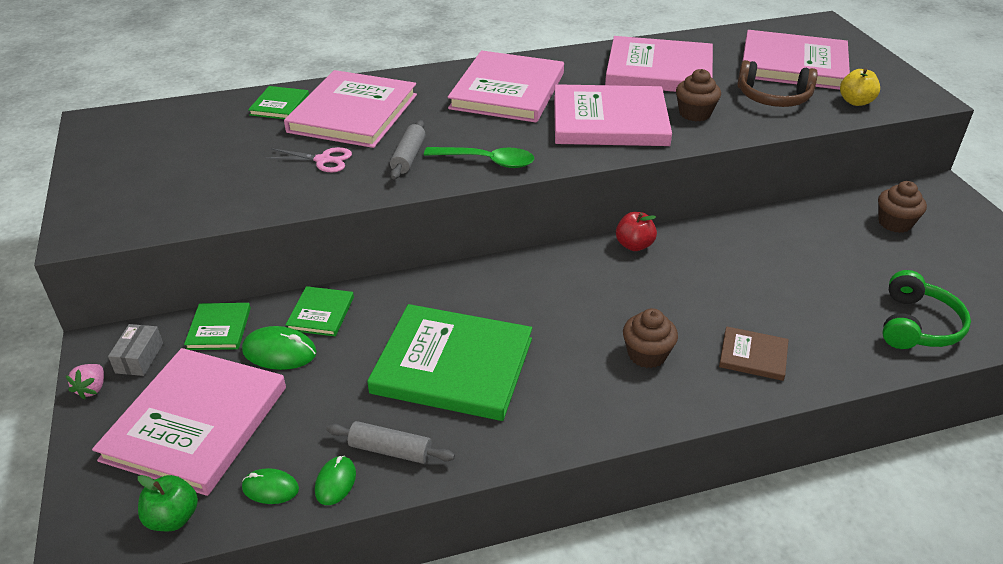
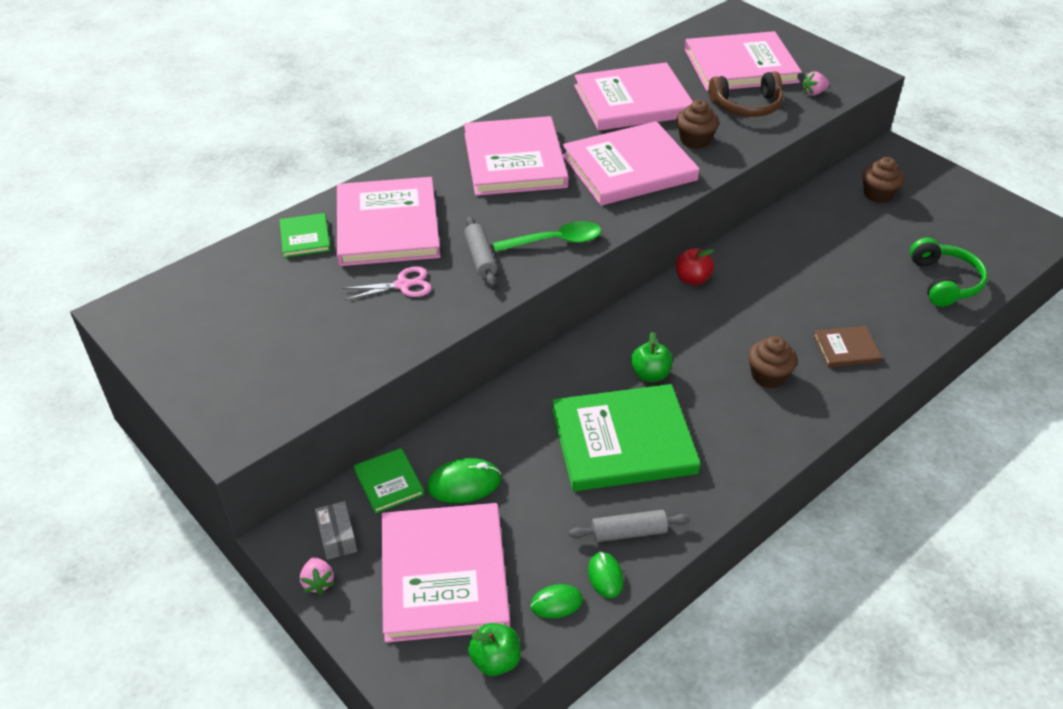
camera: 25 degrees left, 5 degrees up
green book [286,286,354,336] -> none
yellow apple [840,68,880,106] -> pink strawberry [802,71,830,96]
none -> green apple [631,332,673,382]

